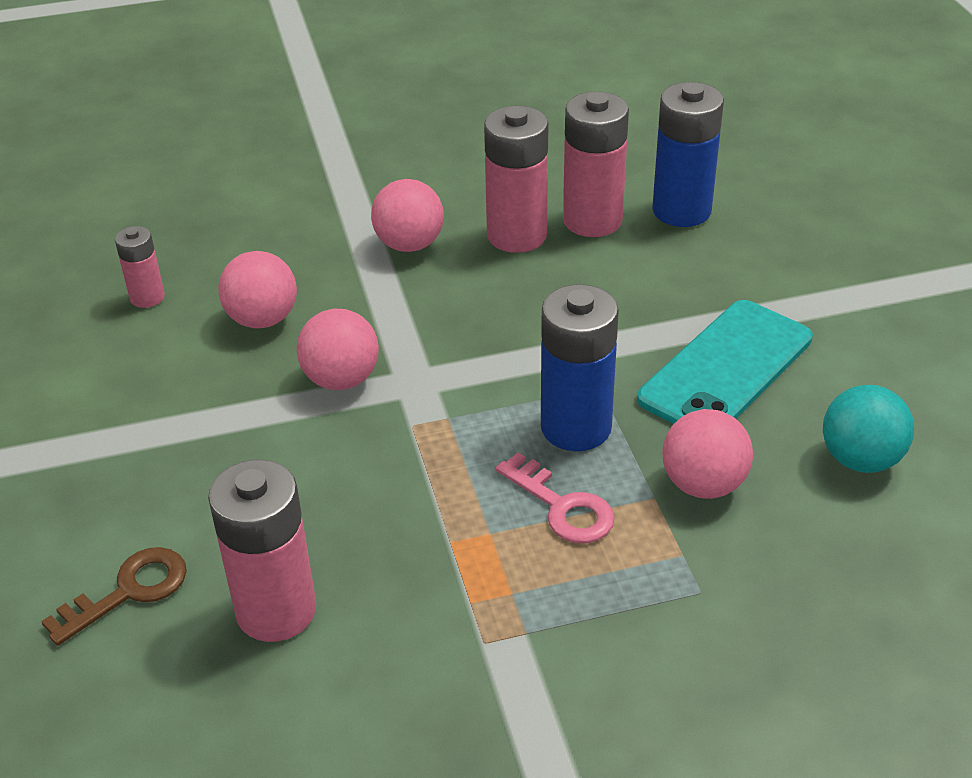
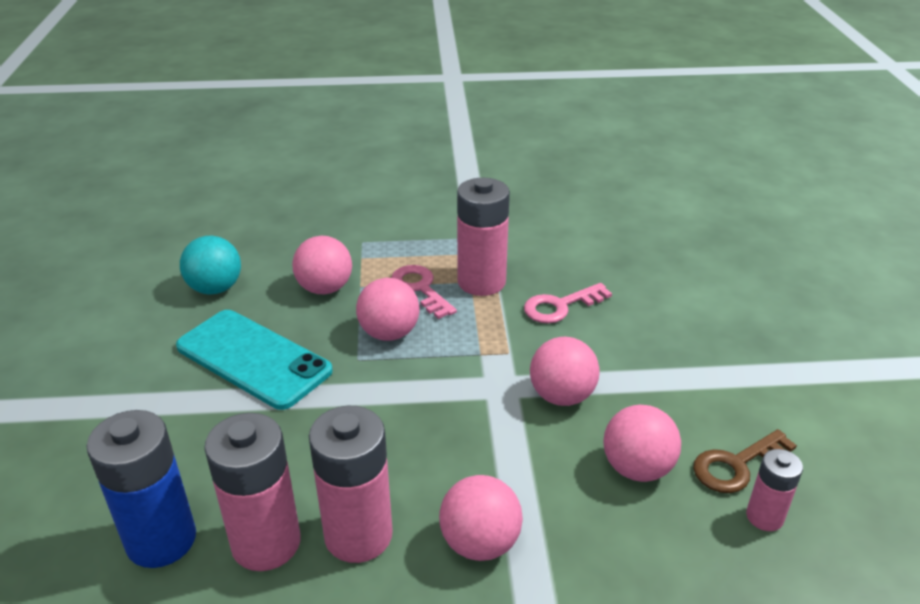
camera: 170 degrees left, 5 degrees down
brown key [41,547,187,646] -> brown key moved to [693,429,797,493]
pink battery [208,459,316,642] -> pink battery moved to [457,178,510,296]
blue battery [541,284,619,451] -> pink ball [356,278,420,341]
turquoise phone [637,300,813,424] -> turquoise phone turned 75 degrees clockwise [176,310,333,410]
none -> pink key [524,283,612,323]

